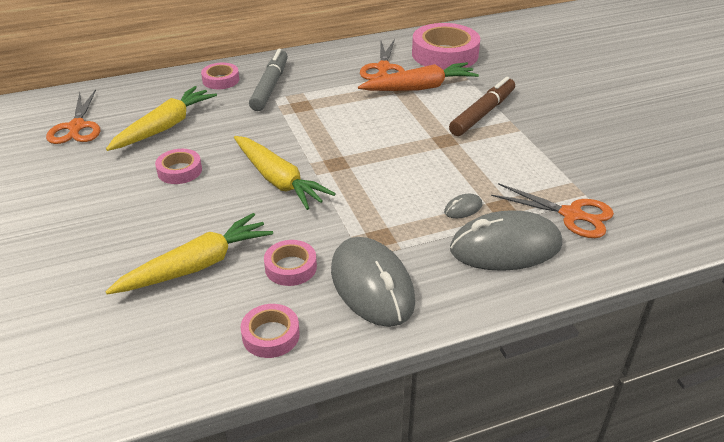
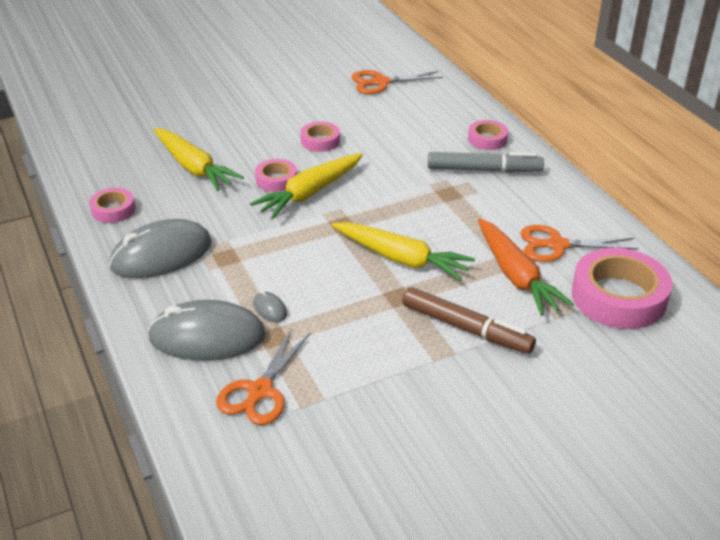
camera: 85 degrees right, 0 degrees up
yellow carrot [106,86,217,151] -> yellow carrot moved to [332,222,475,281]
pink tape [264,240,317,286] -> pink tape moved to [255,159,297,192]
grey mouse [450,210,562,271] -> grey mouse turned 75 degrees counterclockwise [148,300,266,360]

